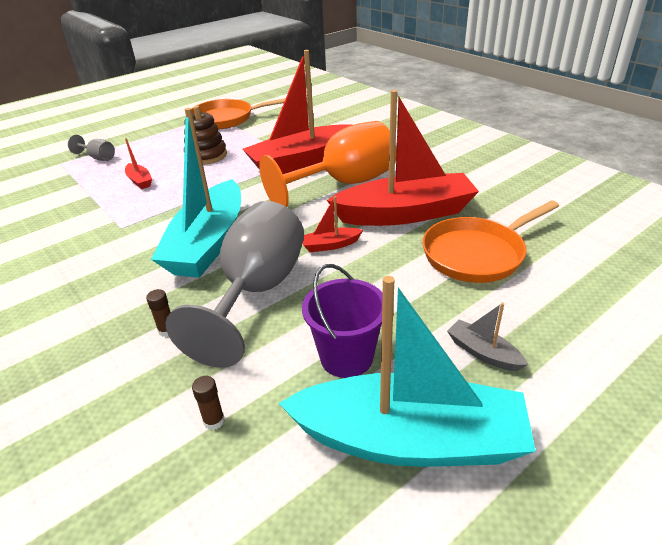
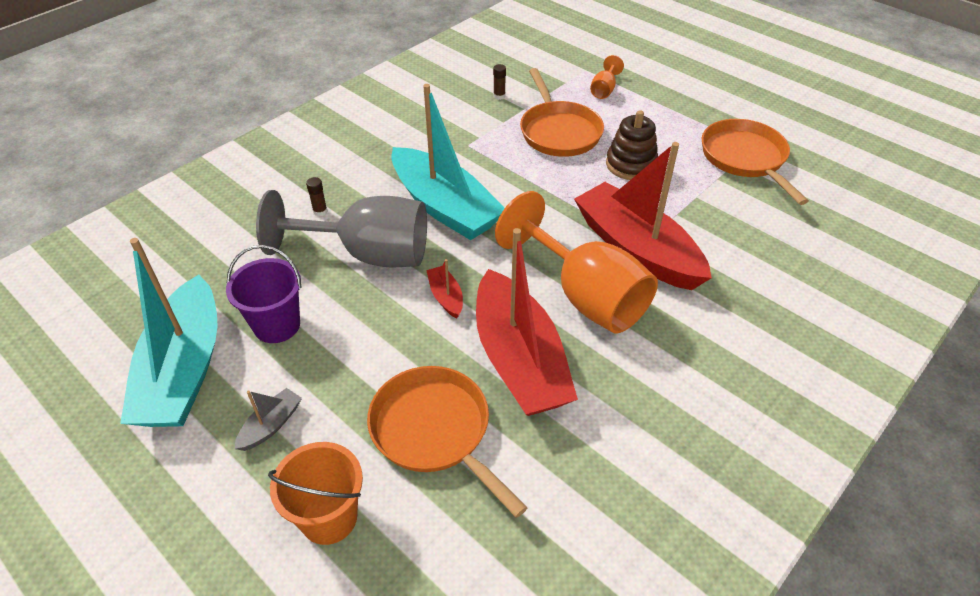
camera: 80 degrees right, 10 degrees up
grey goblet [68,135,115,161] -> orange goblet [590,55,624,99]
red boat [125,138,152,189] -> orange pan [520,68,604,157]
turquoise boat [151,108,241,278] -> turquoise boat turned 135 degrees counterclockwise [391,84,505,240]
brown glue stick [192,376,225,430] -> brown glue stick moved to [493,64,506,100]
none -> orange bucket [268,442,363,545]

